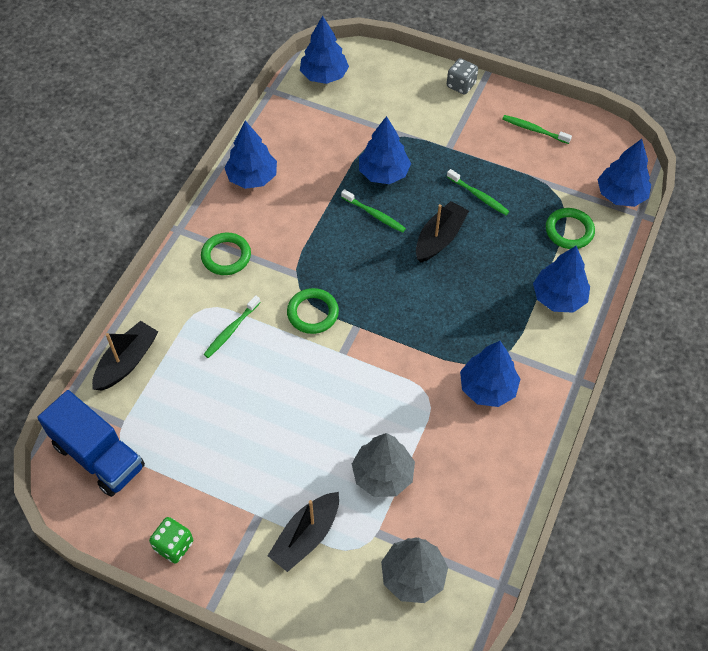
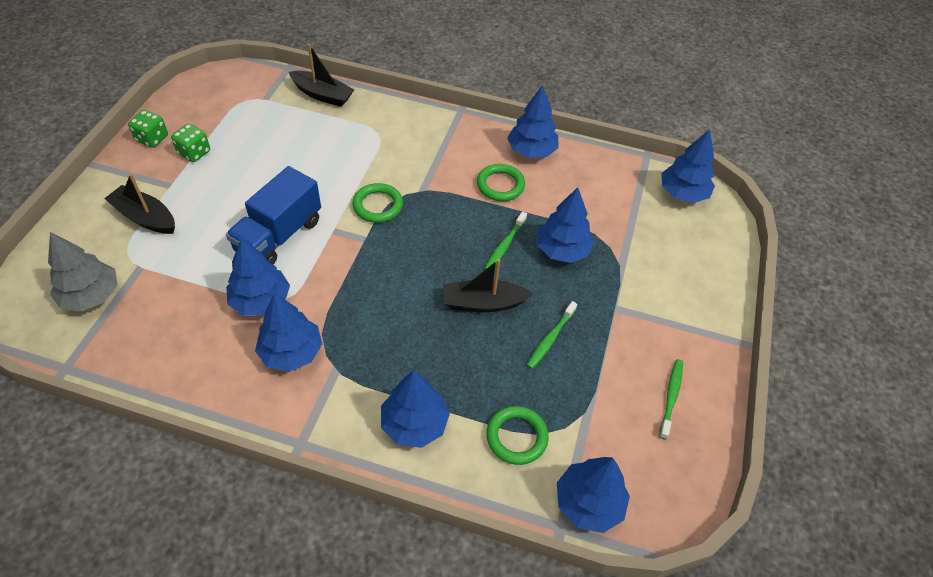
camera: 80 degrees right, 5 degrees down
blue truck [37,390,145,497] -> blue truck moved to [226,166,321,265]
green ring [201,233,251,275] -> green ring moved to [477,164,525,201]
green toothbrush [203,295,261,358] -> none
grey tree [352,433,415,497] -> none
black boat [416,201,469,263] -> black boat turned 150 degrees clockwise [443,259,533,312]
grey dice [447,58,478,95] -> none
none -> green dice [171,124,210,162]
none -> blue tree [226,238,290,316]

